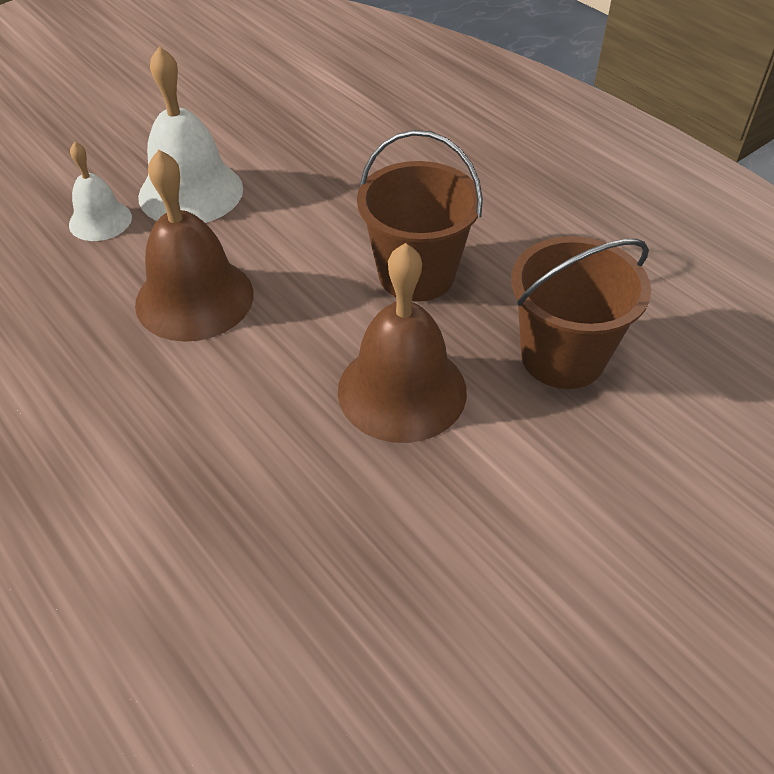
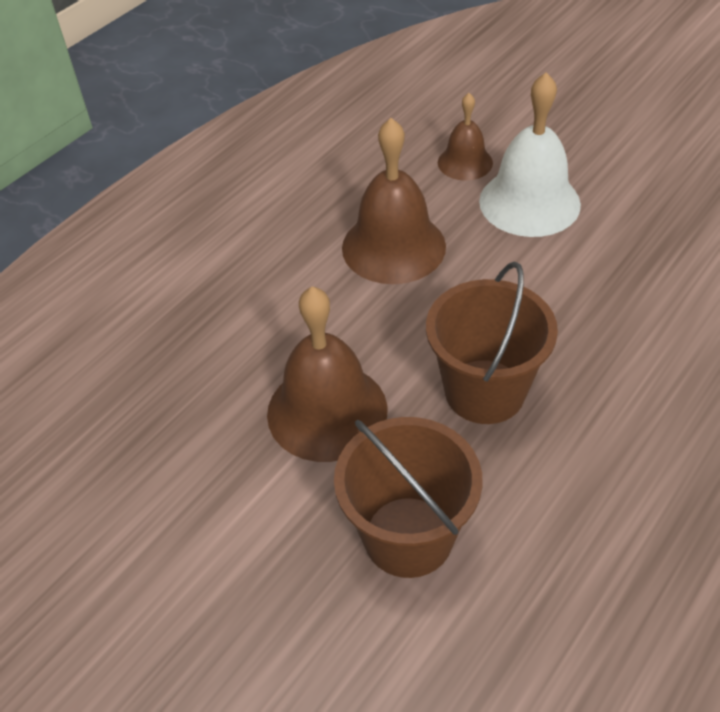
camera: 80 degrees right, 0 degrees up
white bell [69,142,132,241] -> brown bell [438,93,493,181]

